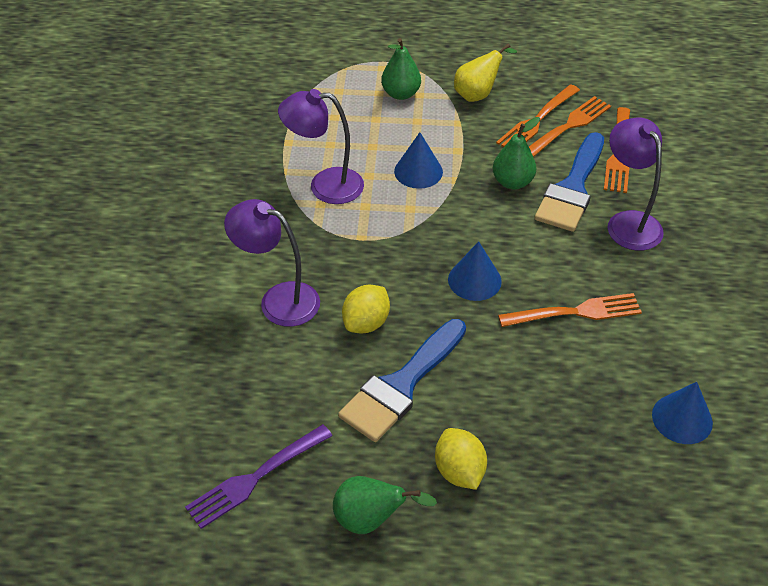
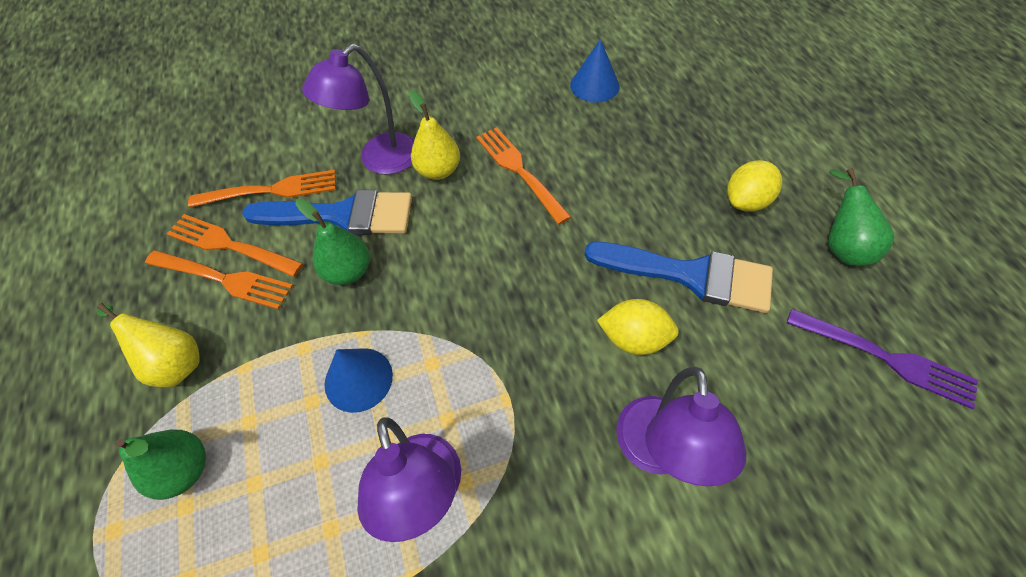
camera: 110 degrees left, 10 degrees up
blue cone [448,241,502,301] -> none
none -> yellow pear [409,90,460,180]

